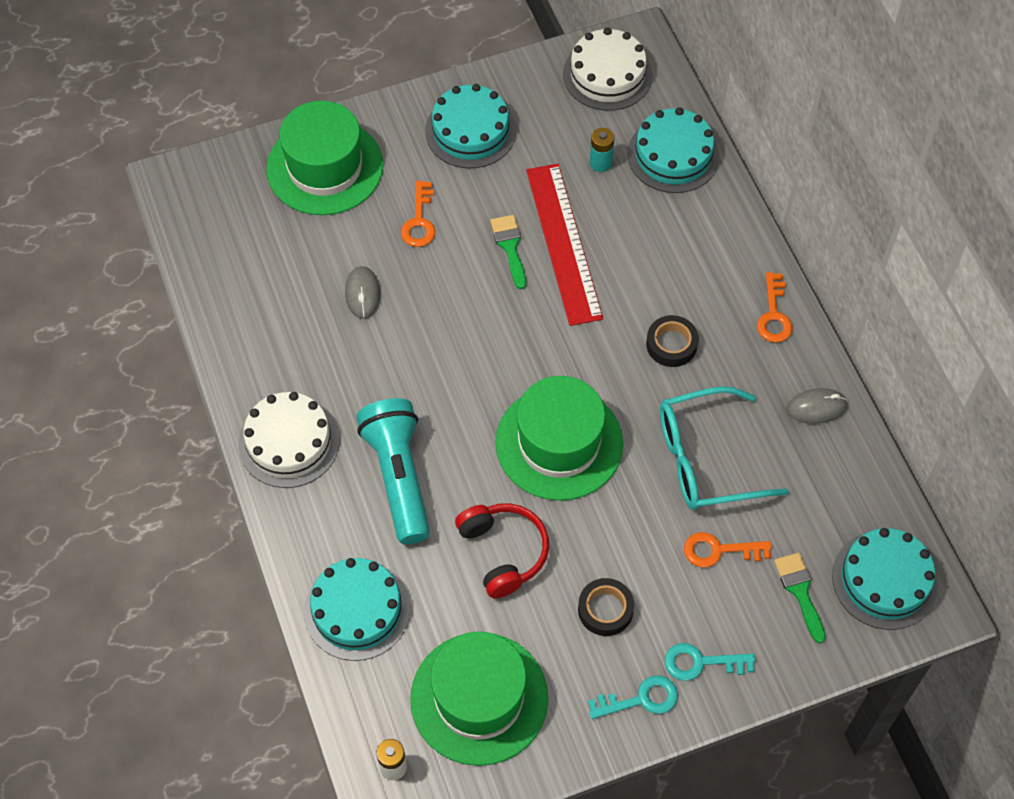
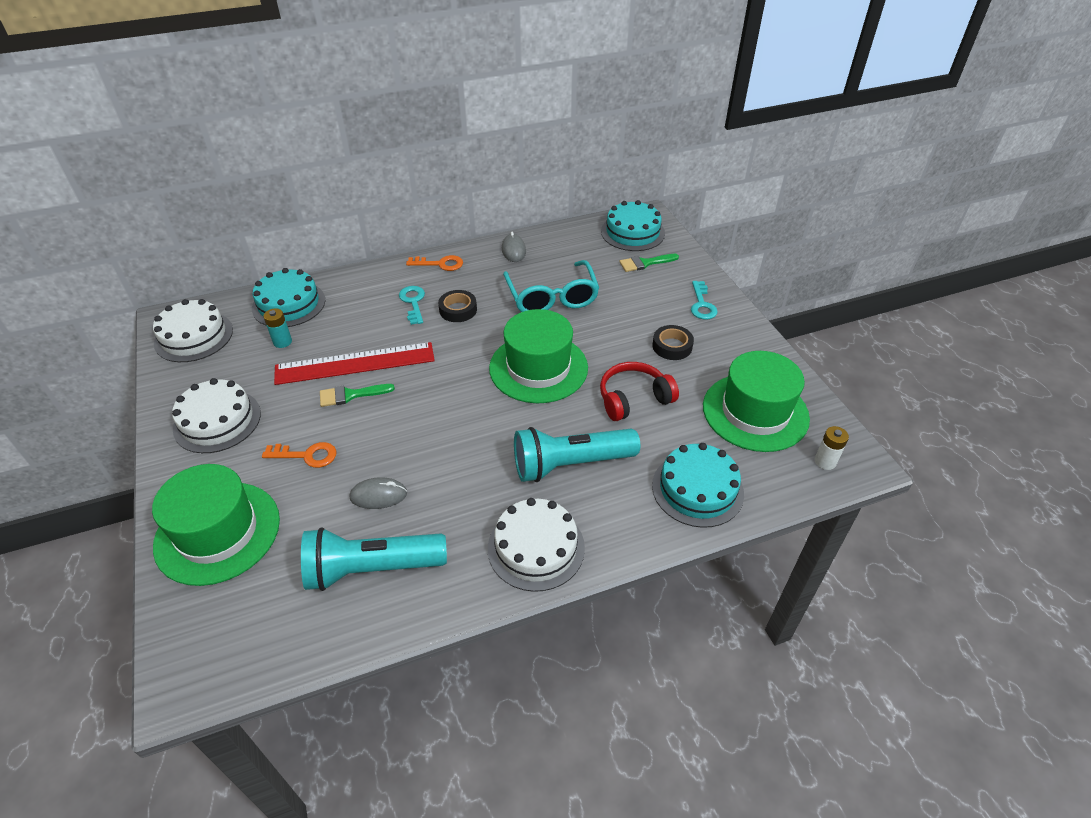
camera: 90 degrees left, 15 degrees down
turquoise cake [425,84,516,168] -> white cake [172,378,261,453]
turquoise key [588,675,678,719] -> turquoise key moved to [399,286,425,325]
orange key [684,532,772,568] -> none
none -> turquoise flashlight [301,527,447,591]

